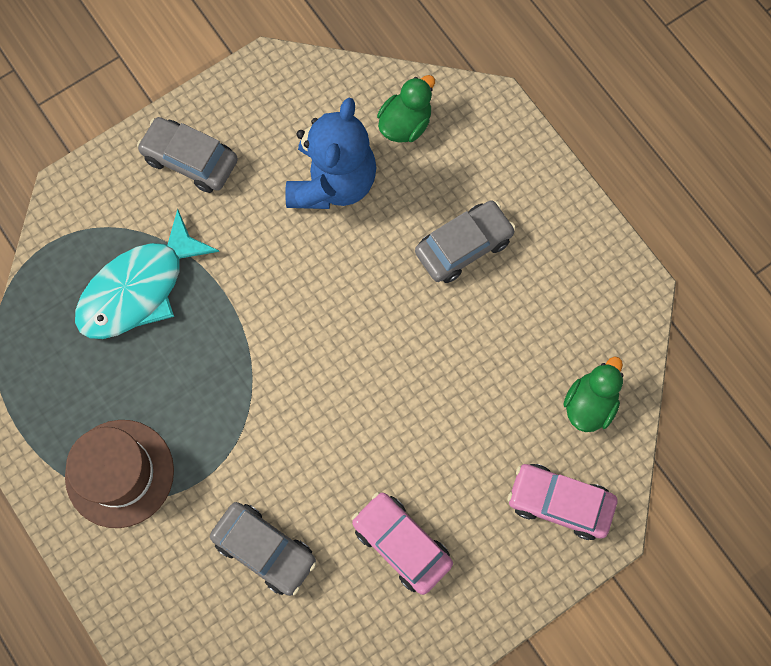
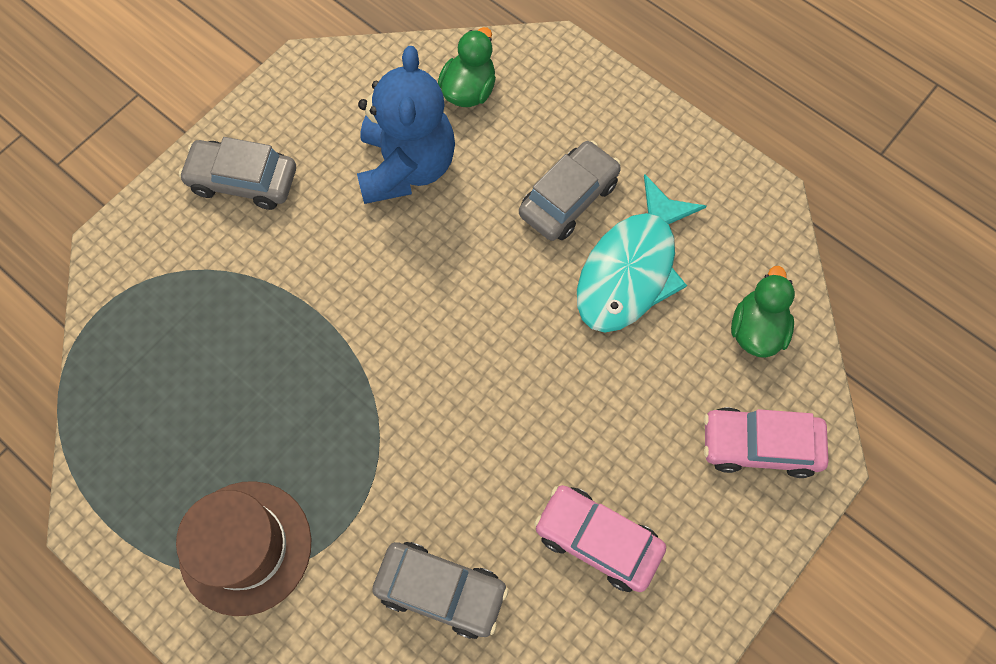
camera: 15 degrees left, 5 degrees down
turquoise fish [75,209,219,339] -> turquoise fish moved to [577,174,706,333]

